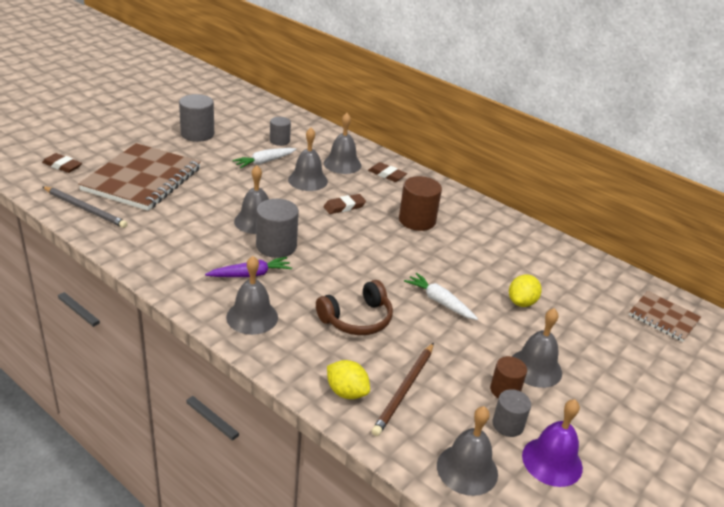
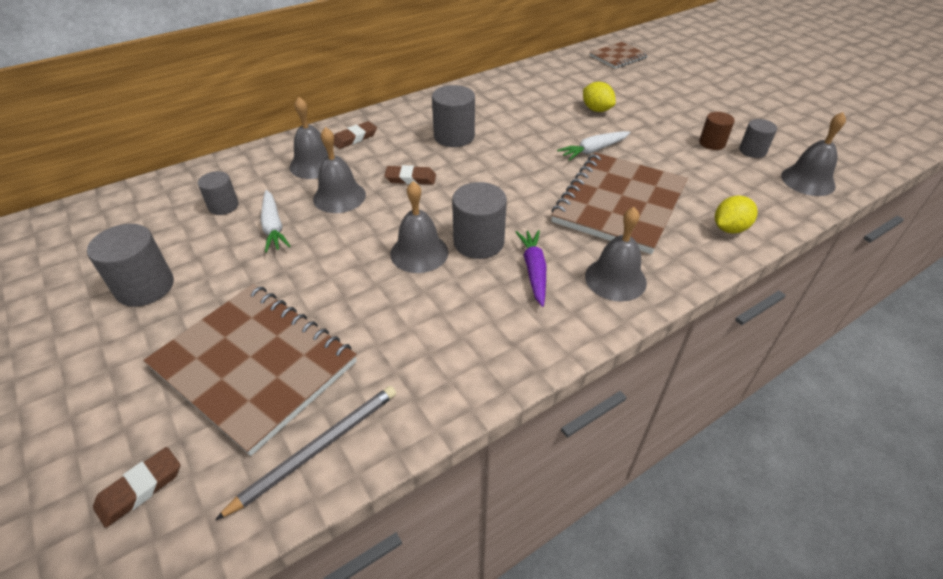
camera: 70 degrees left, 10 degrees up
brown headphones [316,280,393,335] -> brown notebook [551,152,688,254]
brown eraser [323,194,366,214] -> brown eraser turned 75 degrees counterclockwise [384,165,436,185]
brown pencil [372,343,434,436] -> none
brown cylinder [399,176,442,231] -> grey cylinder [432,85,475,147]
grey bell [512,308,562,388] -> none
purple bell [522,399,583,487] -> none

